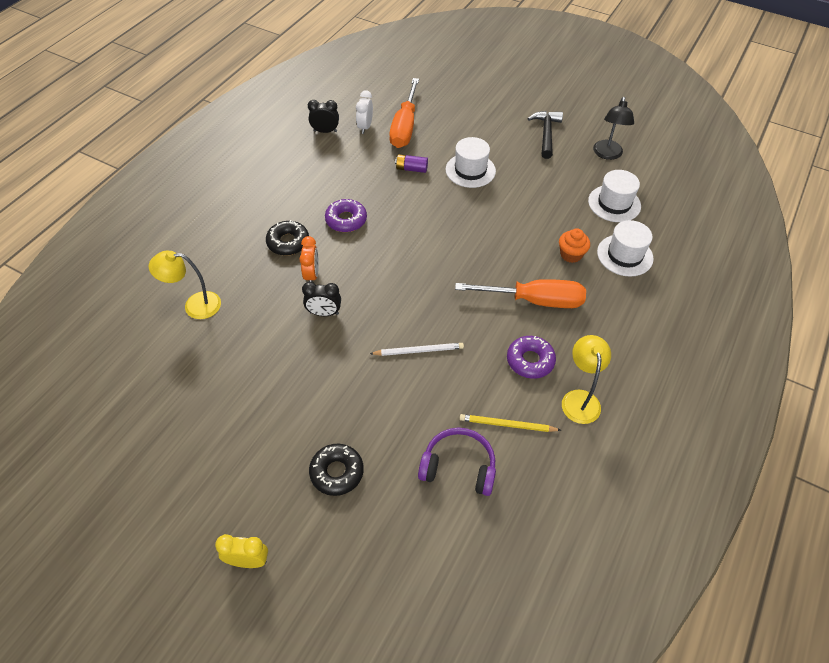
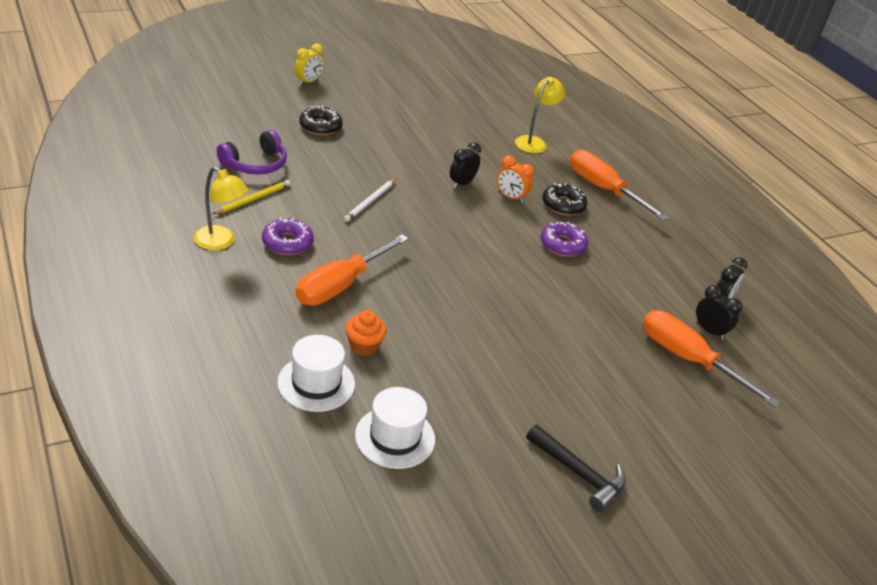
camera: 120 degrees right, 15 degrees down
white clock [356,90,373,134] -> black clock [696,285,742,340]
purple battery [395,154,428,173] -> none
white hat [446,137,496,188] -> none
black lamp [593,97,634,160] -> none
none -> orange screwdriver [570,150,669,220]

